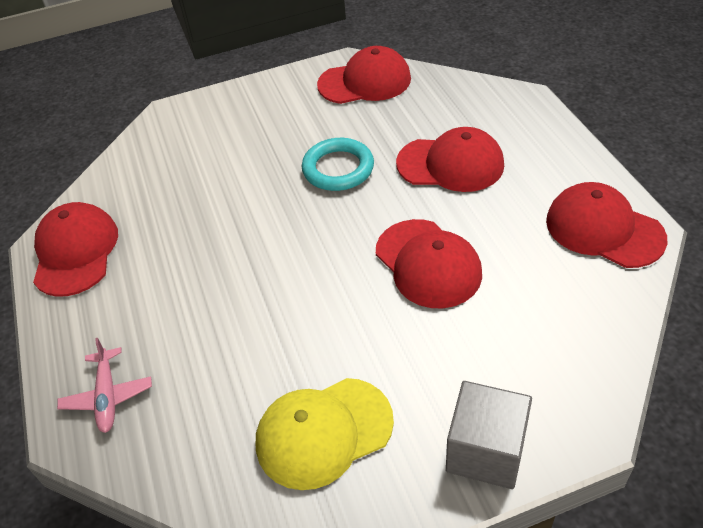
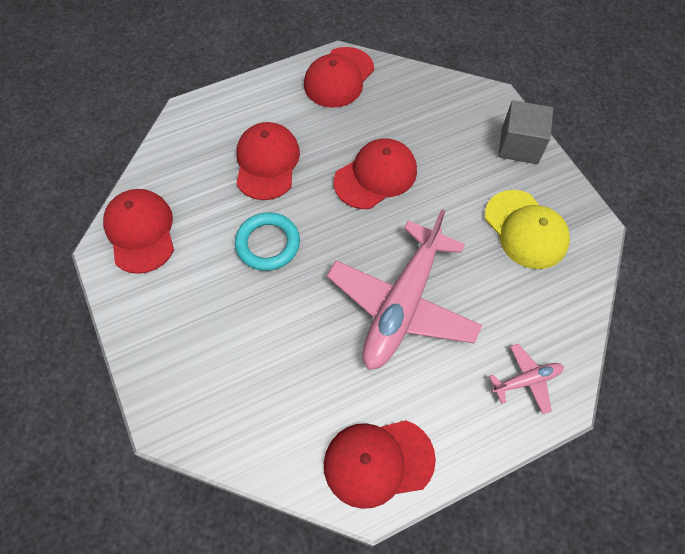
camera: 100 degrees left, 15 degrees up
none -> pink plane [327,210,482,370]

